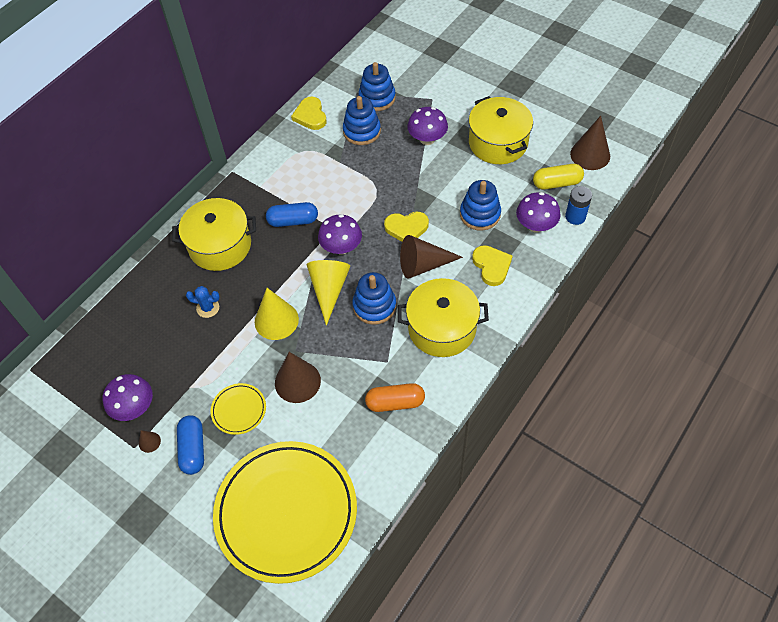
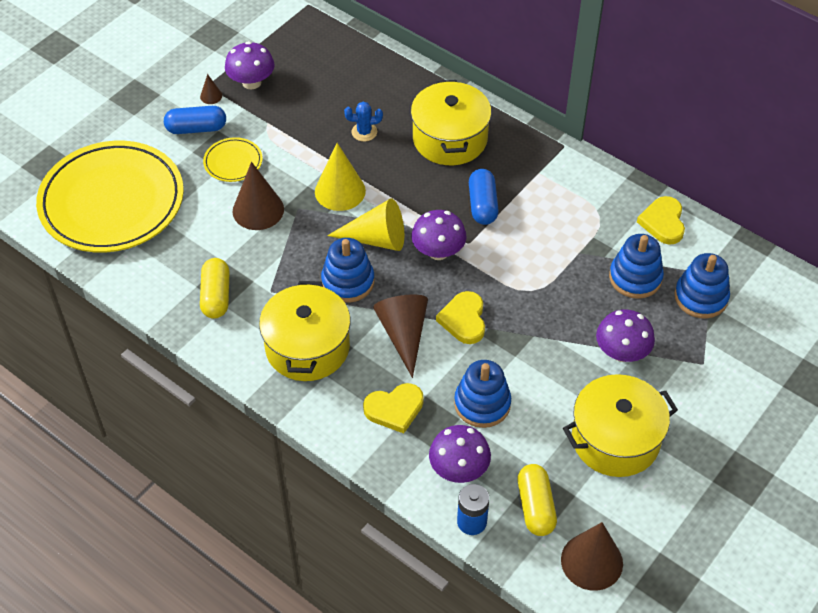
camera: 90 degrees right, 5 degrees down
blue cactus [186,286,220,318] -> blue cactus turned 75 degrees clockwise [344,102,383,141]
yellow heart [291,97,327,130] -> yellow heart turned 75 degrees counterclockwise [637,196,685,245]
orange capsule [365,383,425,412] -> yellow capsule [200,258,230,319]

